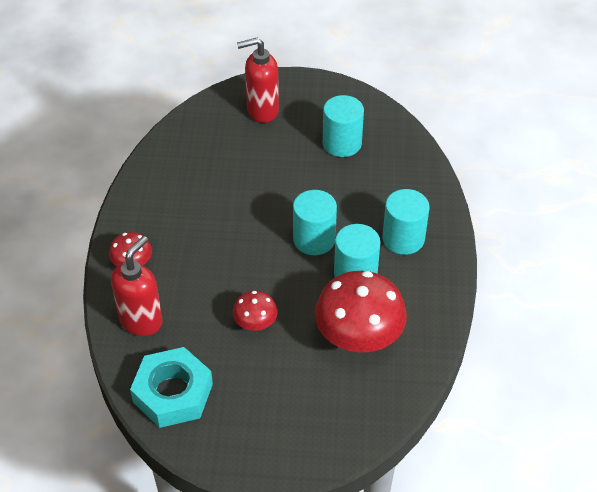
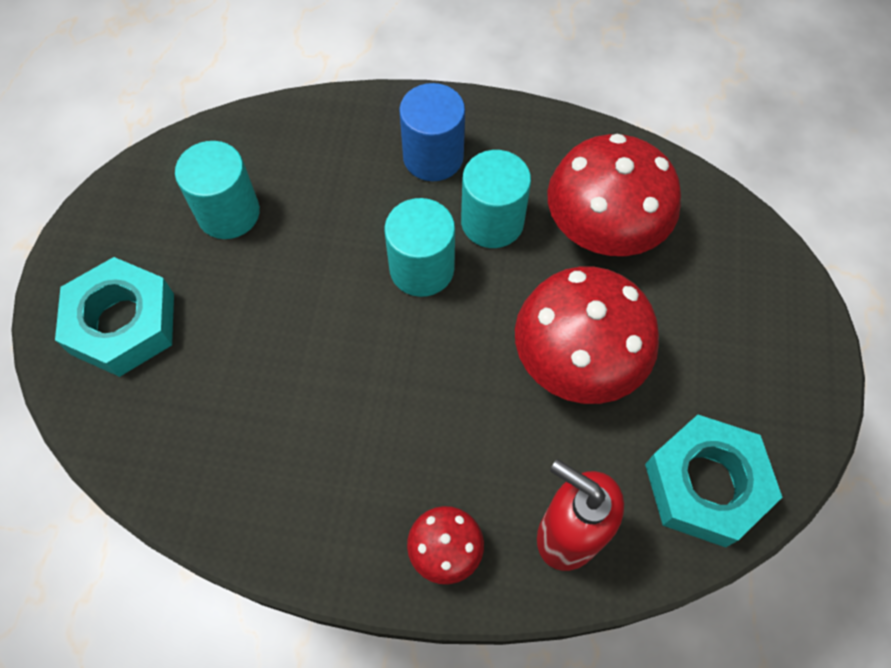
camera: 85 degrees left, 15 degrees up
red mushroom [233,291,278,331] -> red mushroom [515,266,659,404], size x2.00
red soap dispenser [237,38,279,123] -> turquoise nut [55,257,174,377]
turquoise cylinder [383,189,429,255] -> blue cylinder [399,83,465,181]

